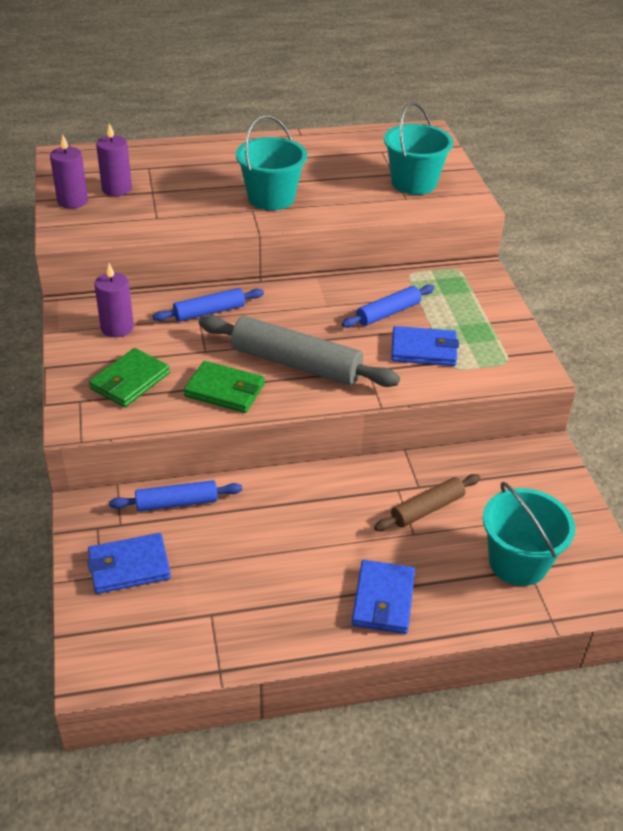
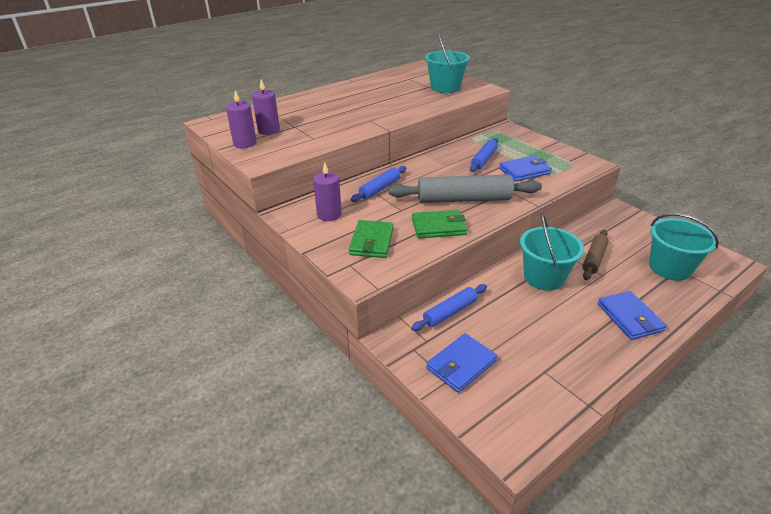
camera: 25 degrees left, 5 degrees down
turquoise bucket [236,115,307,210] -> turquoise bucket moved to [520,213,584,291]

